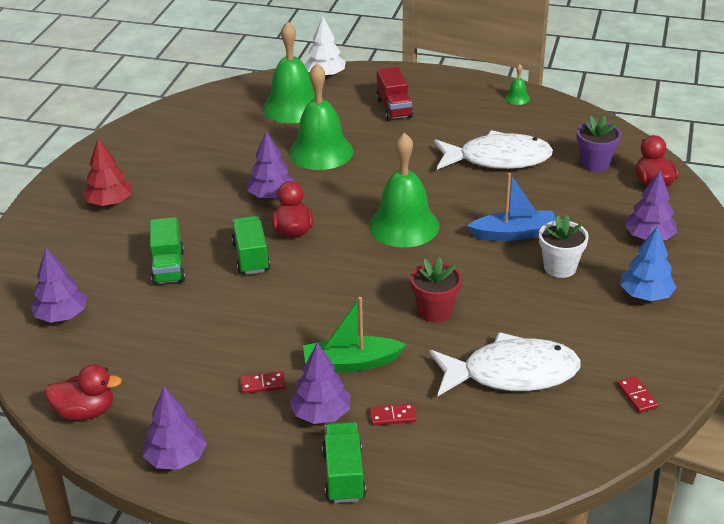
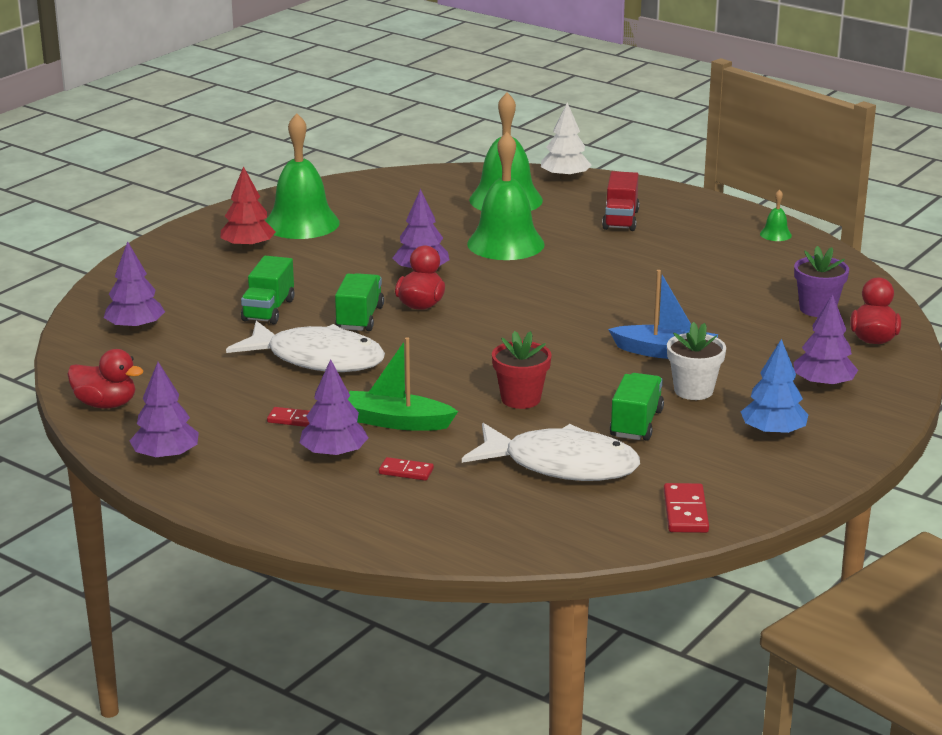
camera: 20 degrees right, 10 degrees down
green truck [322,422,366,503] -> green truck moved to [610,373,664,441]
green bell [369,132,439,247] -> green bell moved to [266,113,339,239]
white fish [434,130,553,170] -> white fish moved to [226,321,385,372]
red domino [617,376,658,413] -> red domino [664,483,709,533], size x1.51

